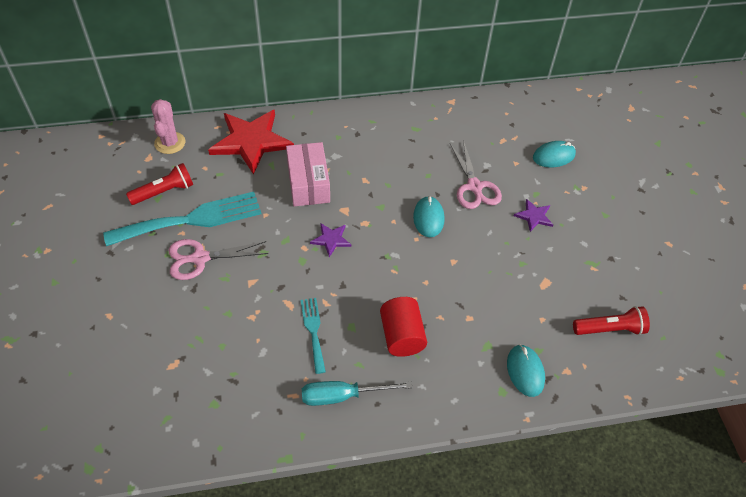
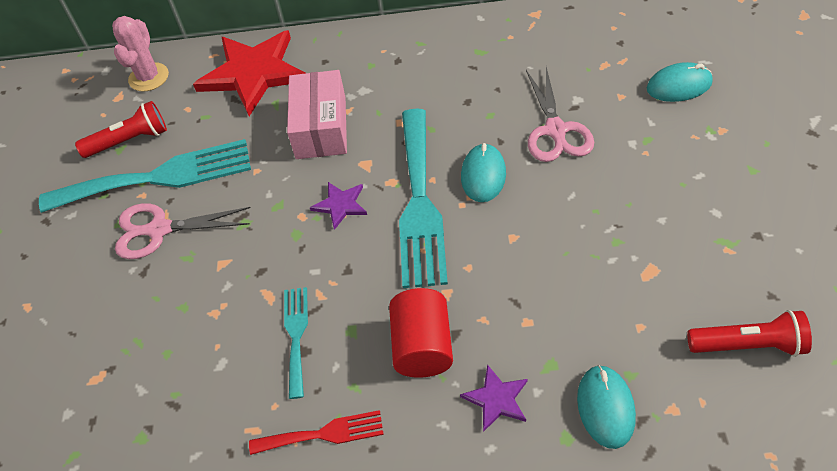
camera: 15 degrees right, 0 degrees up
turquoise screwdriver [302,381,412,406] -> red fork [249,410,384,455]
purple star [514,199,553,232] -> purple star moved to [460,364,528,432]
none -> turquoise fork [399,109,448,288]

